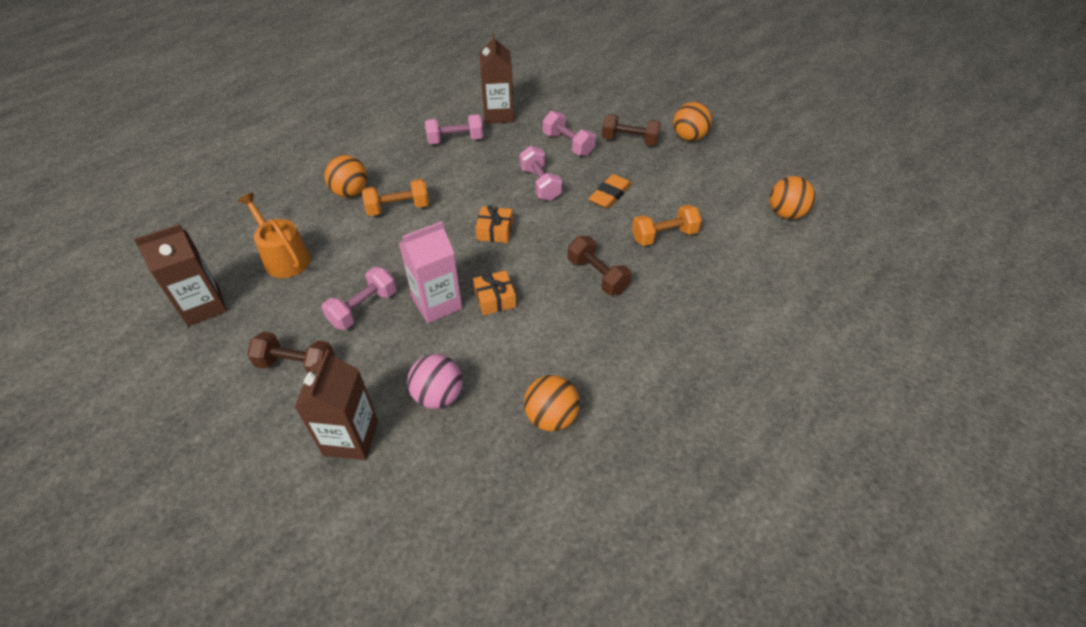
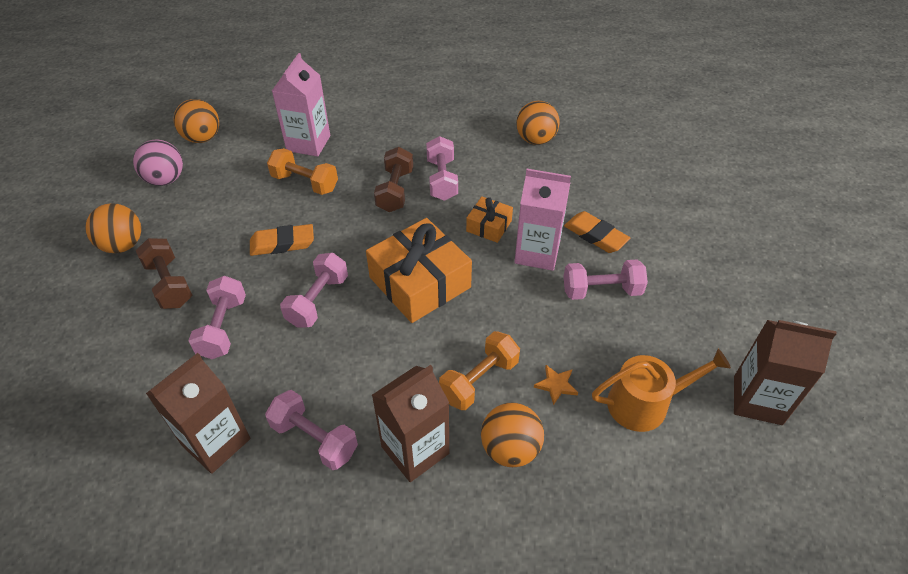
camera: 135 degrees left, 0 degrees up
orange watering can [238,193,311,278] -> orange watering can turned 105 degrees counterclockwise [592,349,731,432]
brown dumbbell [247,332,335,373] -> none
brown carton [295,350,378,460] -> brown carton moved to [372,365,449,482]
orange dumbbell [362,179,429,216] -> orange dumbbell turned 75 degrees counterclockwise [439,331,520,410]
pink ball [407,354,463,409] -> pink ball moved to [133,140,183,186]
orange gift [475,205,513,243] -> orange gift [366,218,472,323], size x1.98
none -> pink carton [272,53,330,157]
none -> pink dumbbell [426,136,458,201]
none -> orange star [534,365,578,405]
none -> orange eraser [564,211,630,253]

